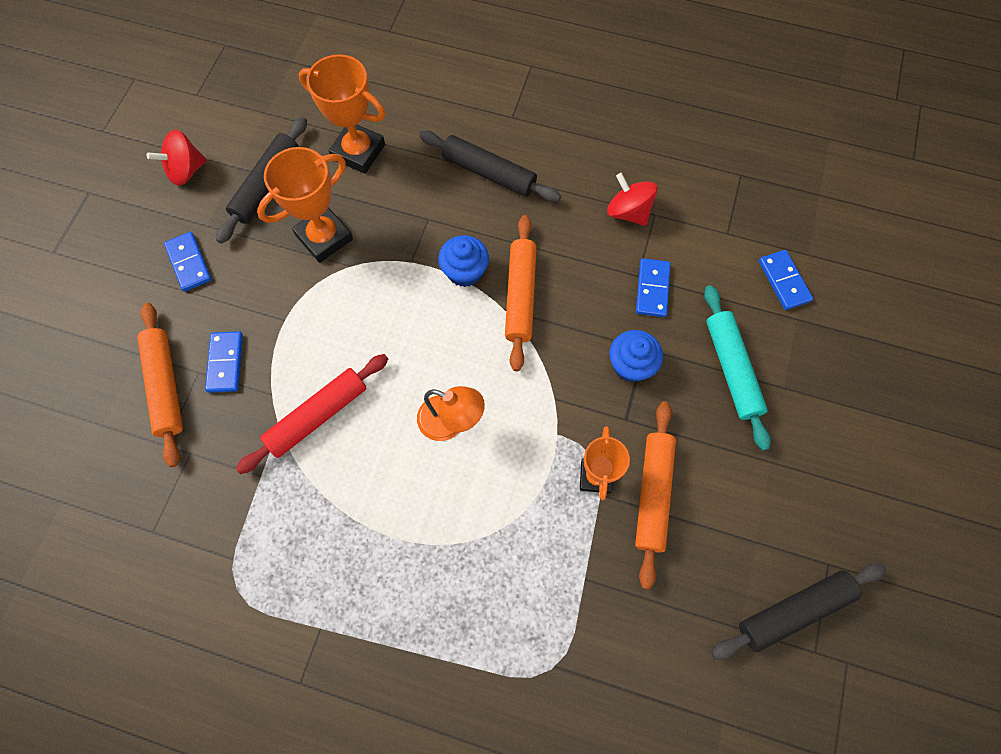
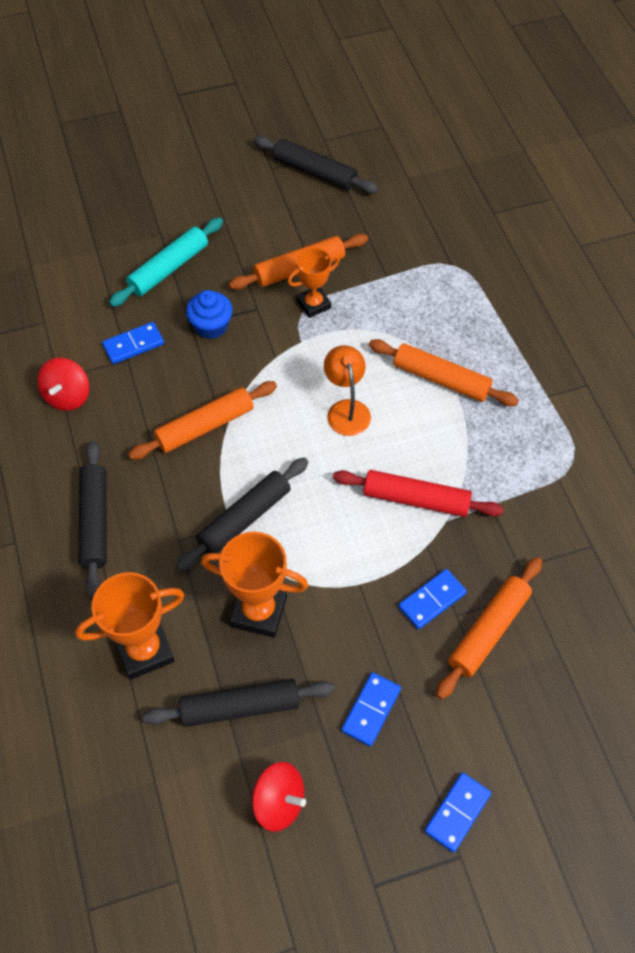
camera: 125 degrees left, 10 degrees down
orange trophy [299,54,385,174] -> orange trophy turned 75 degrees clockwise [75,572,184,680]
blue cupcake [438,235,489,287] -> none
blue domino [759,250,813,310] -> blue domino moved to [425,773,491,853]
none -> black rolling pin [176,457,308,571]
none -> orange rolling pin [369,339,519,406]

